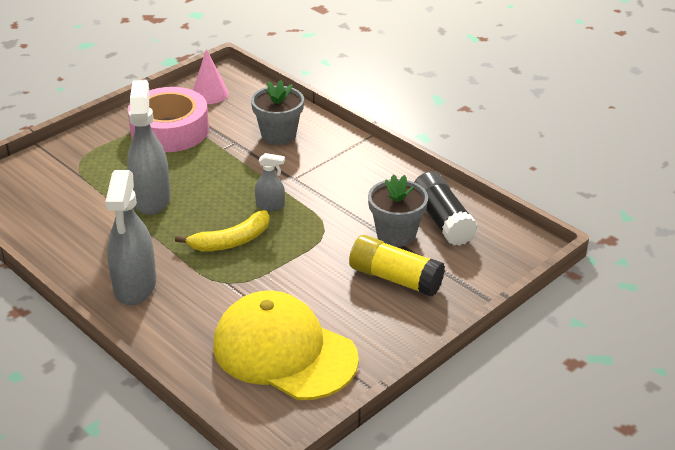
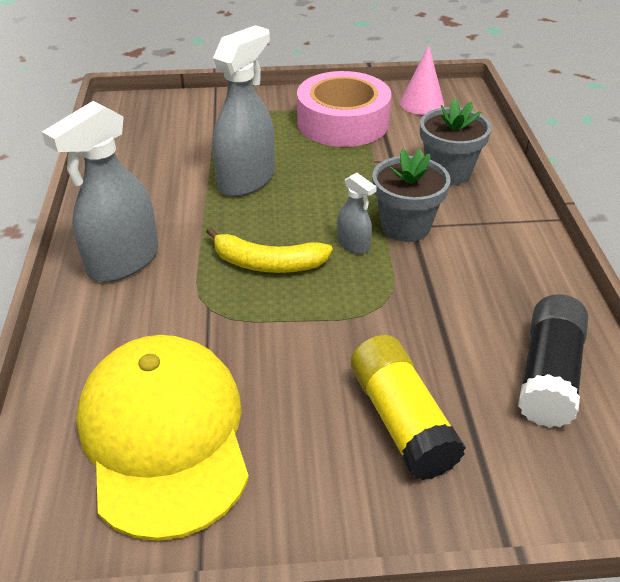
camera: 40 degrees right, 5 degrees up
grey flower pot [368,174,428,247] -> grey flower pot moved to [372,149,450,242]

